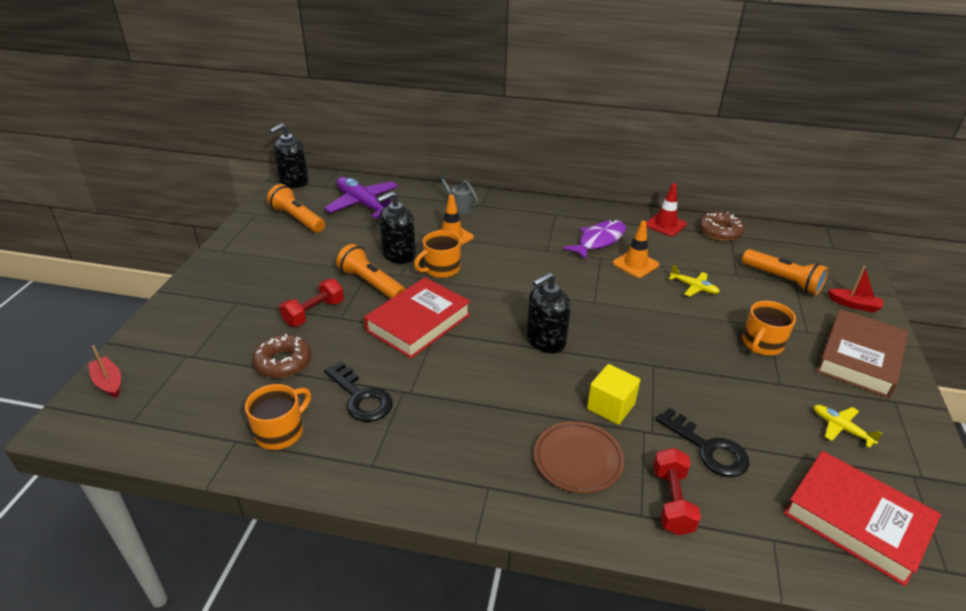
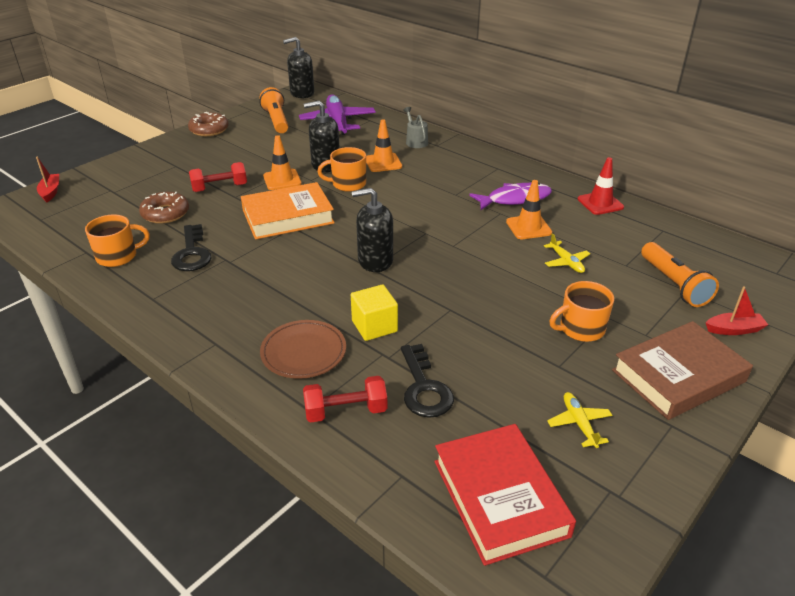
camera: 30 degrees right, 0 degrees up
orange flashlight [336,244,406,299] -> orange traffic cone [263,135,301,190]
red book [364,277,471,358] -> orange book [241,182,335,239]
red dumbbell [653,448,701,535] -> red dumbbell turned 45 degrees clockwise [303,376,387,423]
brown donut [699,212,744,241] -> brown donut moved to [188,112,229,136]
red boat [828,266,883,313] -> red boat turned 60 degrees counterclockwise [706,286,768,335]

